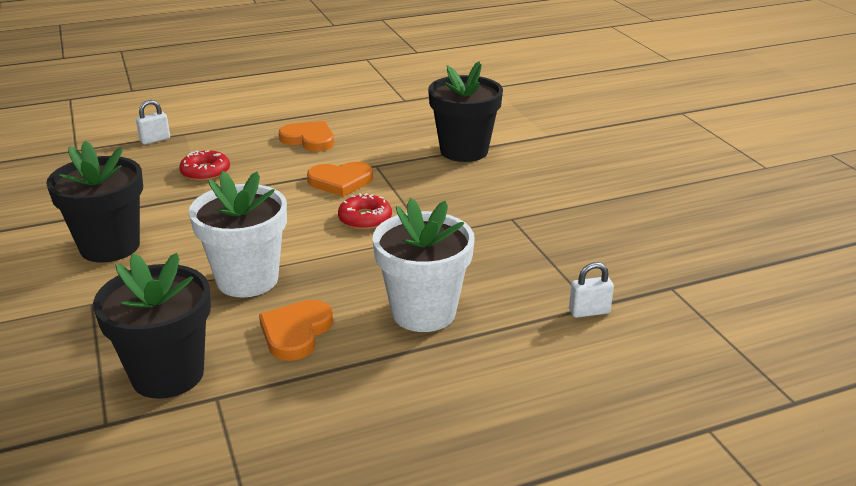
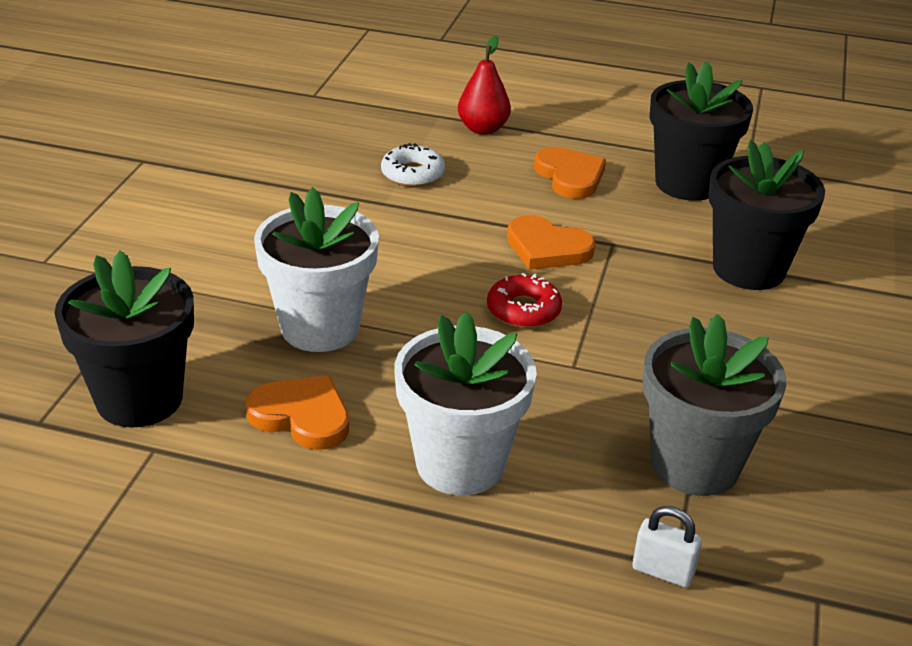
camera: 35 degrees right, 5 degrees up
black flower pot [46,141,143,262] -> black flower pot moved to [650,62,753,201]
white padlock [136,100,170,145] -> none
red donut [179,150,230,181] -> white donut [381,143,445,187]
orange heart [259,300,333,361] -> orange heart turned 60 degrees clockwise [246,375,349,450]
none -> red pear [458,36,511,135]
none -> grey flower pot [643,314,786,496]

